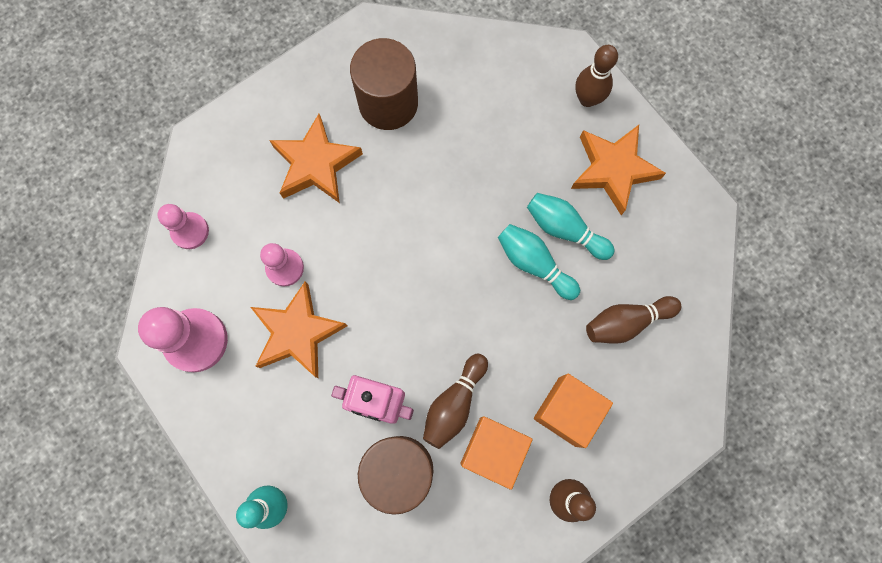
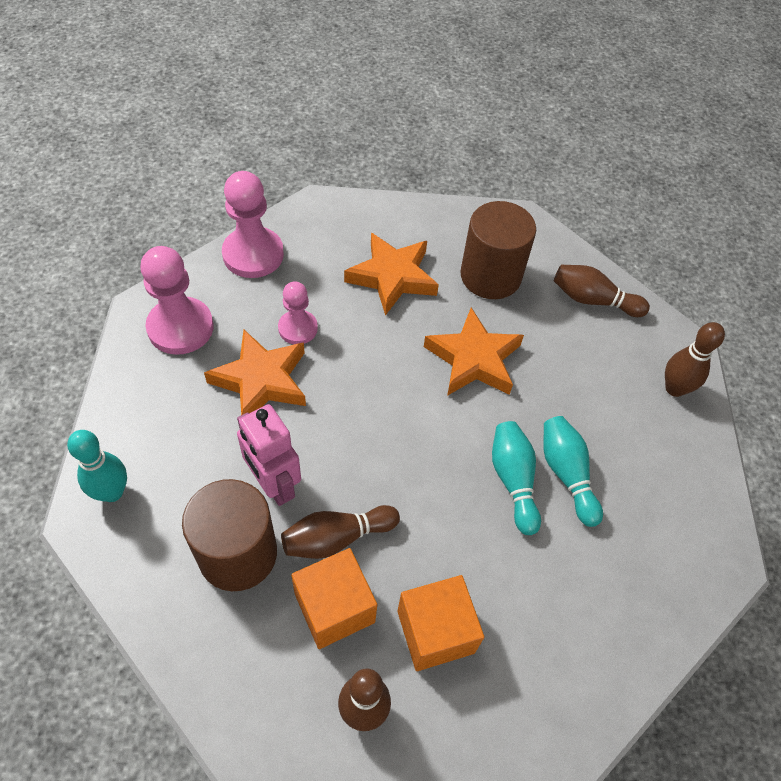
camera: 35 degrees right, 20 degrees down
pink pawn [158,204,209,249] -> pink pawn [222,171,284,278], size x1.64
orange star [571,125,666,215] -> orange star moved to [424,308,524,396]
brown bowling pin [586,296,681,344] -> brown bowling pin moved to [554,265,650,317]

